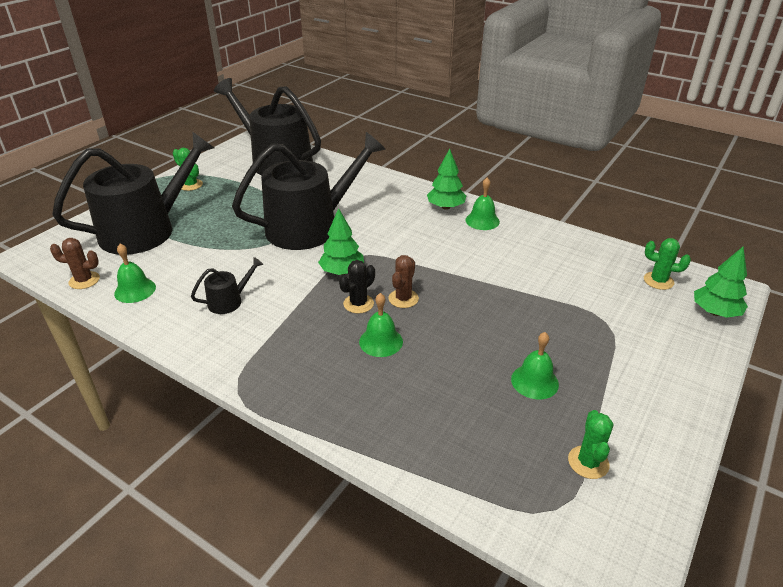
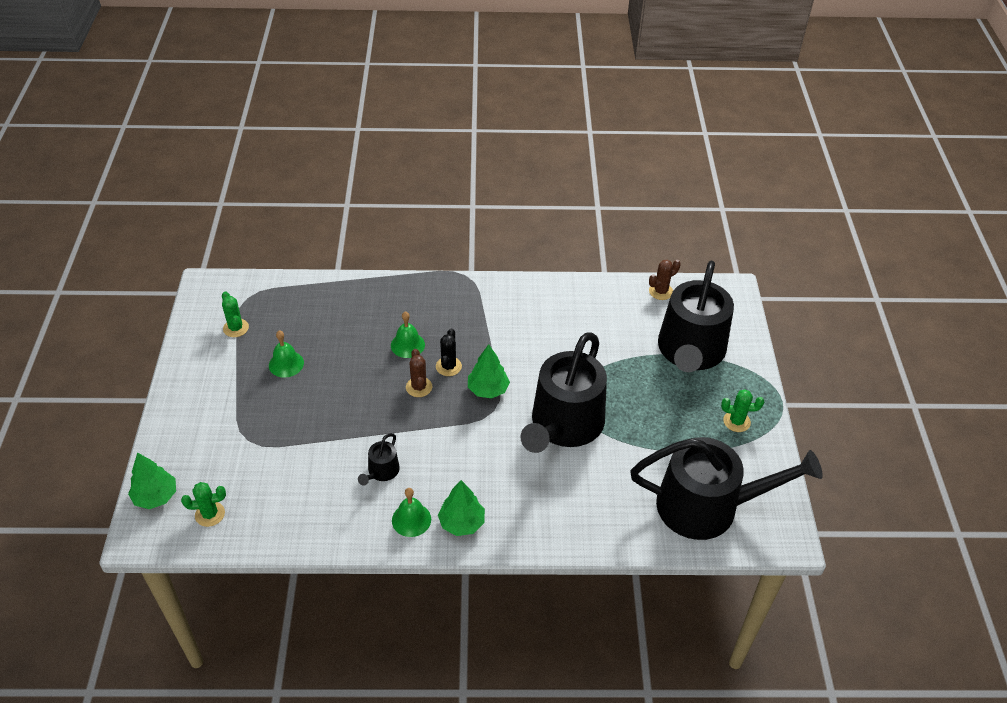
camera: 145 degrees right, 10 degrees up
green bell [114,244,156,303] -> none
black watering can [191,257,263,314] -> black watering can moved to [358,433,400,486]

